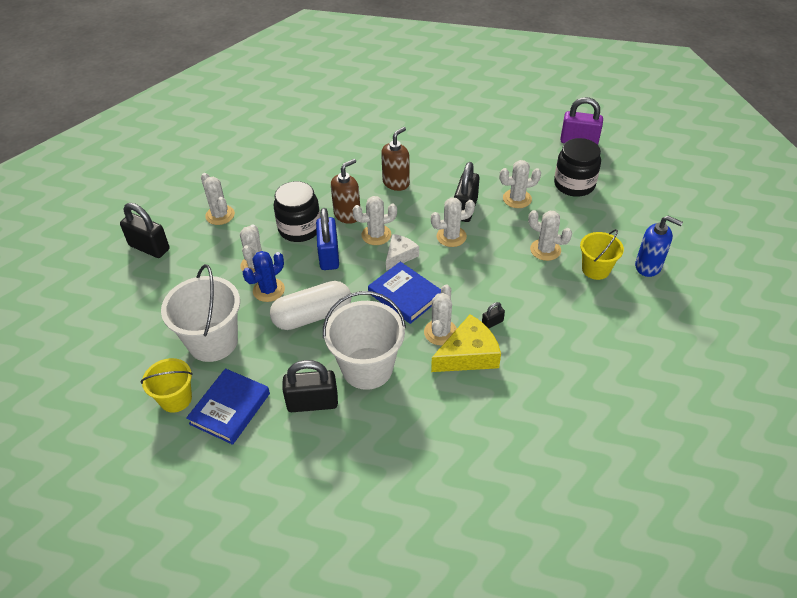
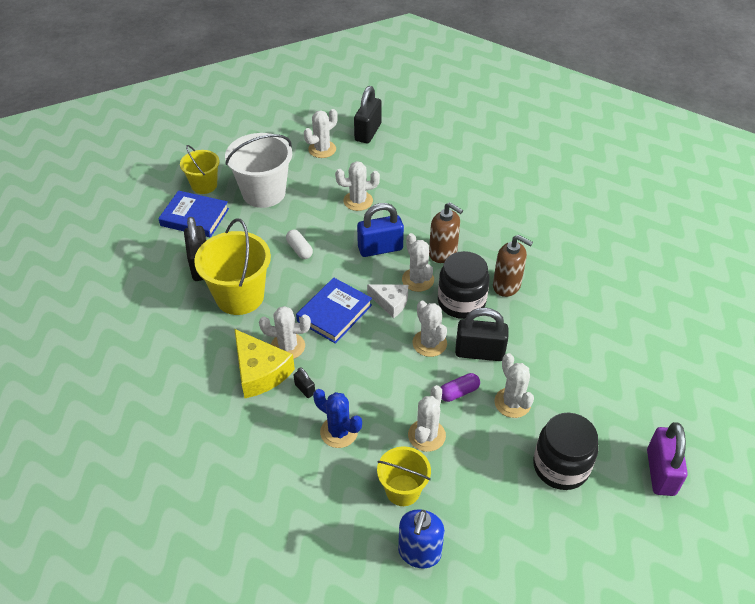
camera: 80 degrees right, 0 degrees up
white cactus [201,173,235,225] -> white cactus moved to [304,109,338,158]
blue cactus [243,251,285,302] -> blue cactus moved to [313,389,362,448]
white capsule [270,281,351,330] -> white capsule [286,230,313,259], size x0.49
black jar [273,181,321,242] -> black jar moved to [438,251,490,319]
white bucket [323,291,406,390] -> yellow bucket [194,218,271,315]
none -> purple capsule [441,373,480,402]

